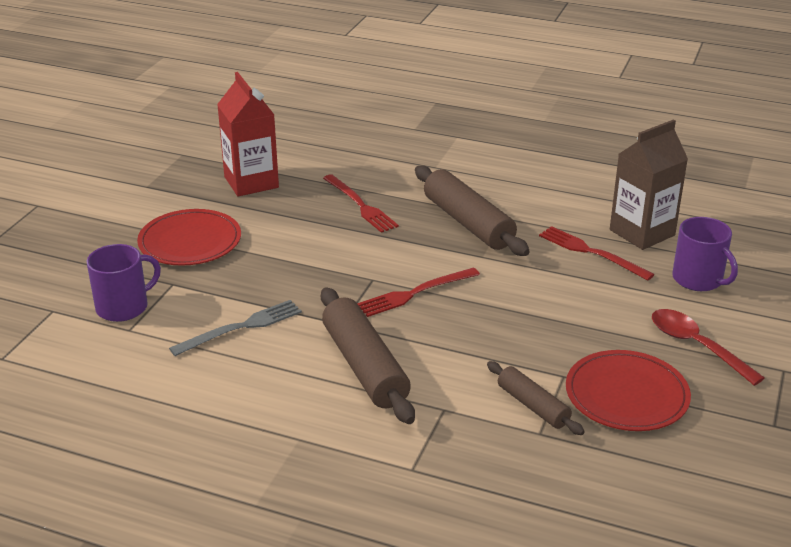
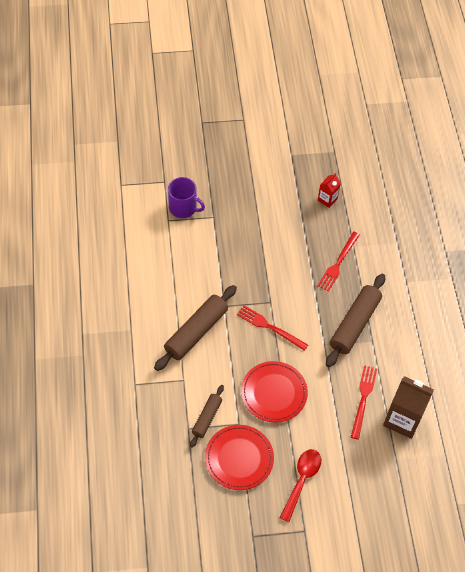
camera: 60 degrees right, 25 degrees up
red plate [137,209,241,266] -> red plate moved to [241,361,308,422]
grey fork [169,300,302,356] -> none
red carton [217,72,279,197] -> red carton [318,173,341,208], size x0.53
purple mug [672,217,738,291] -> none

